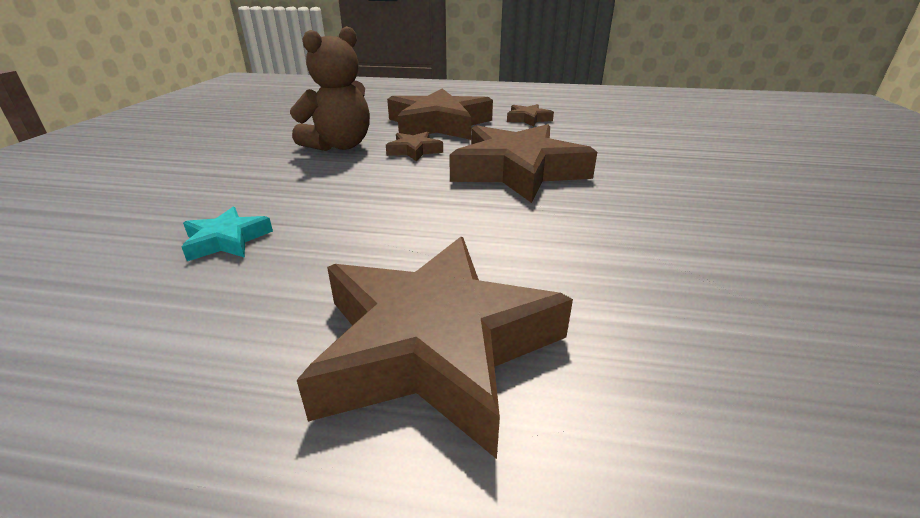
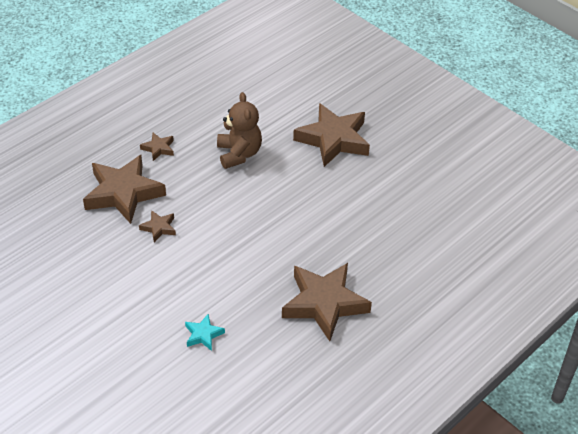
camera: 55 degrees left, 15 degrees up
brown teddy bear [290,26,370,151] -> brown teddy bear moved to [217,92,262,169]
brown star [449,124,597,203] -> brown star moved to [293,103,370,167]

